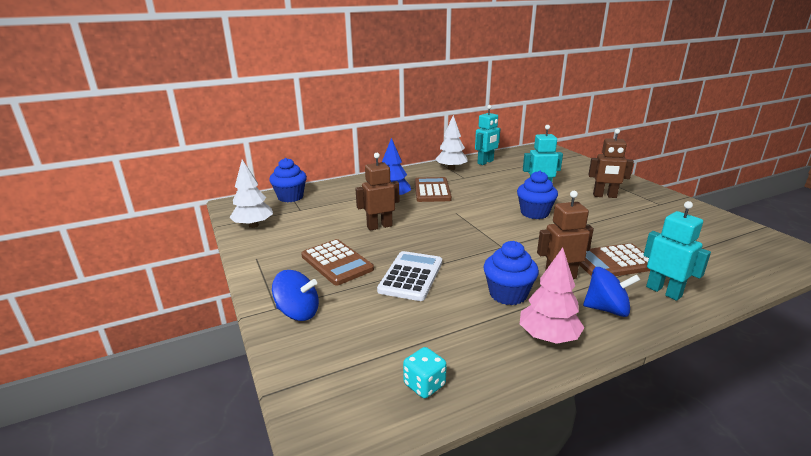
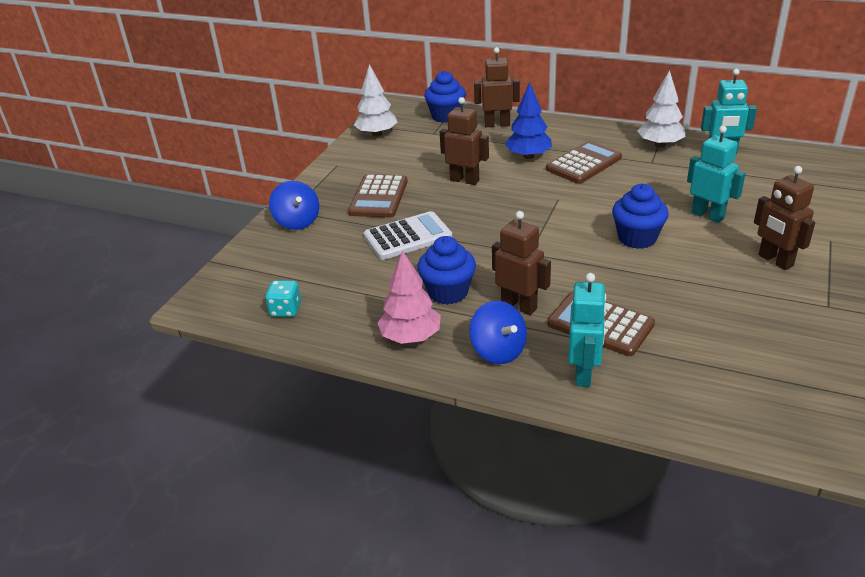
camera: 50 degrees right, 10 degrees up
none -> brown robot [474,47,520,127]

